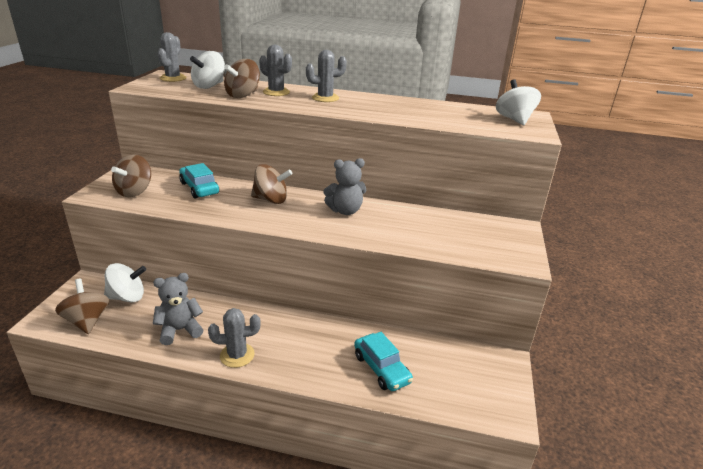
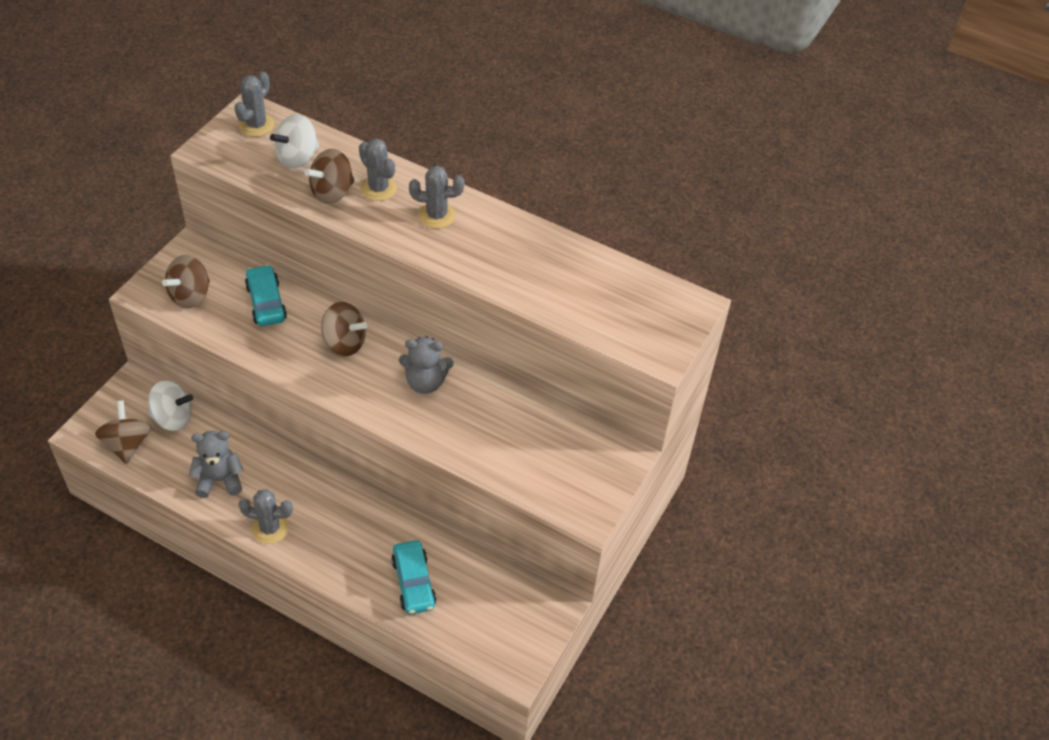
camera: 15 degrees right, 20 degrees up
white spinning top [496,79,541,125] -> none

